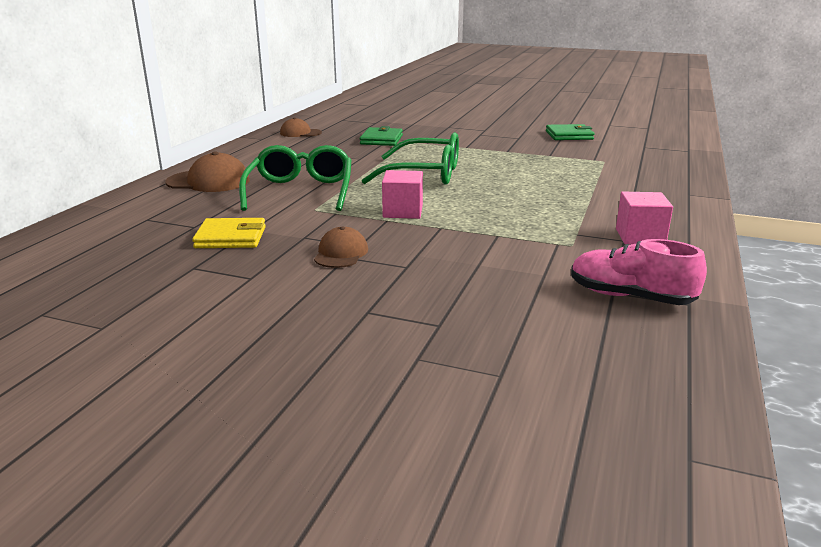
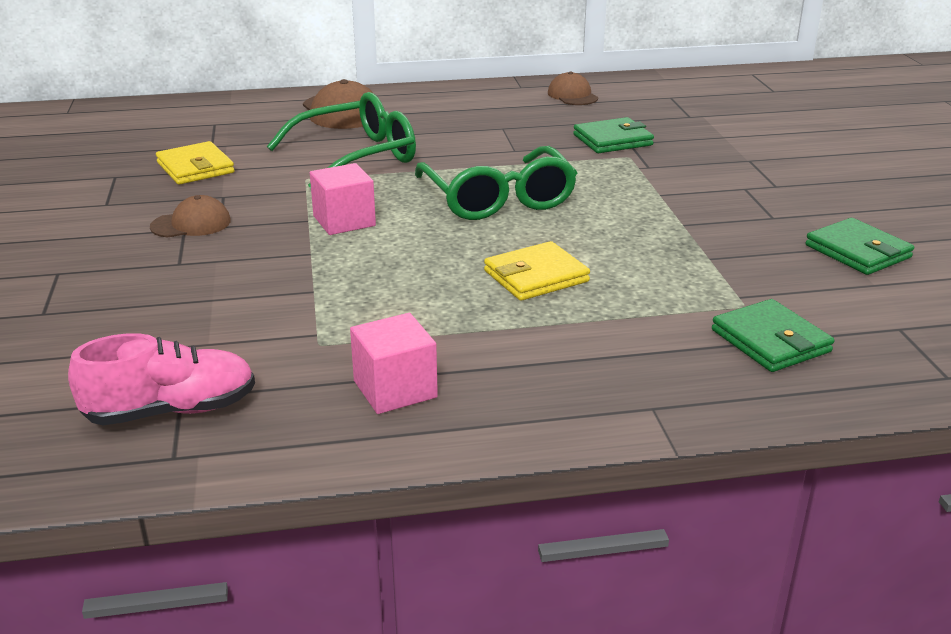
camera: 60 degrees right, 5 degrees up
pink shoe [571,239,707,305] -> pink shoe turned 75 degrees clockwise [68,333,255,425]
none -> yellow wallet [484,241,590,301]
none -> green wallet [712,299,834,372]

